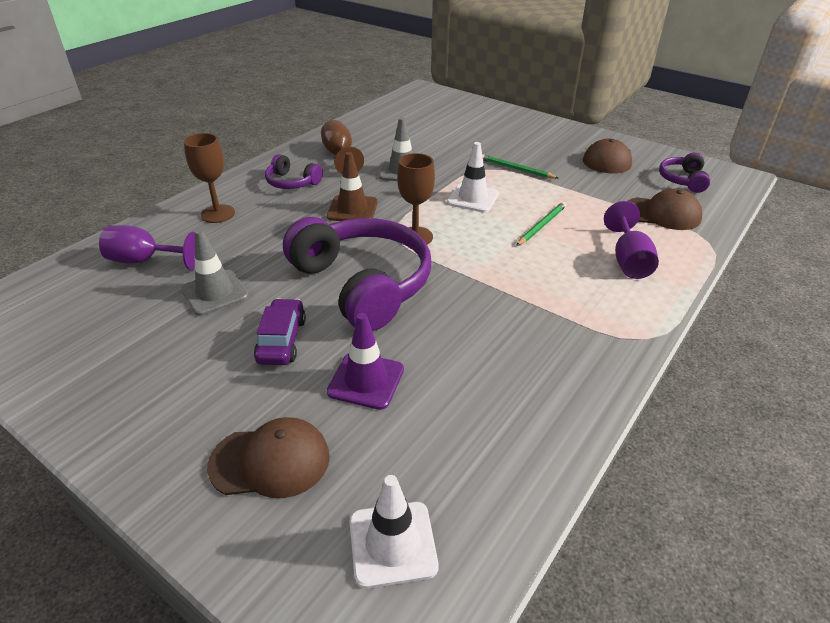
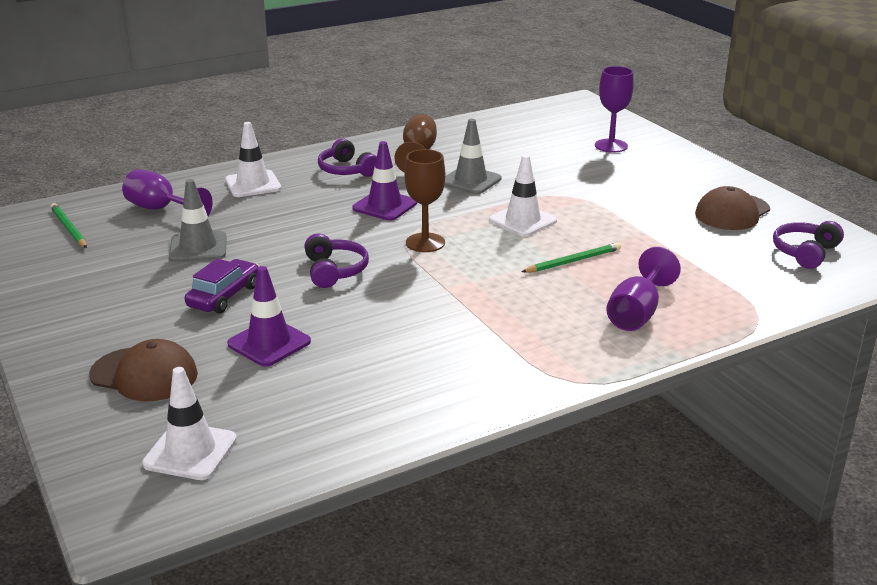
camera: 25 degrees right, 10 degrees down
brown goblet [184,133,235,223] -> white traffic cone [225,122,281,197]
purple headphones [283,217,431,331] -> purple headphones [304,233,369,288], size x0.47
brown traffic cone [327,152,378,221] -> purple traffic cone [352,141,417,220]
green pencil [482,154,558,179] -> green pencil moved to [50,203,87,248]
brown cap [628,189,702,230] -> none
none -> purple goblet [595,66,634,152]

